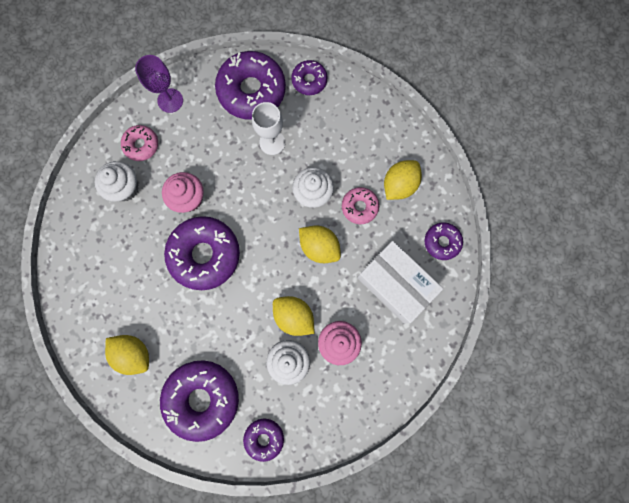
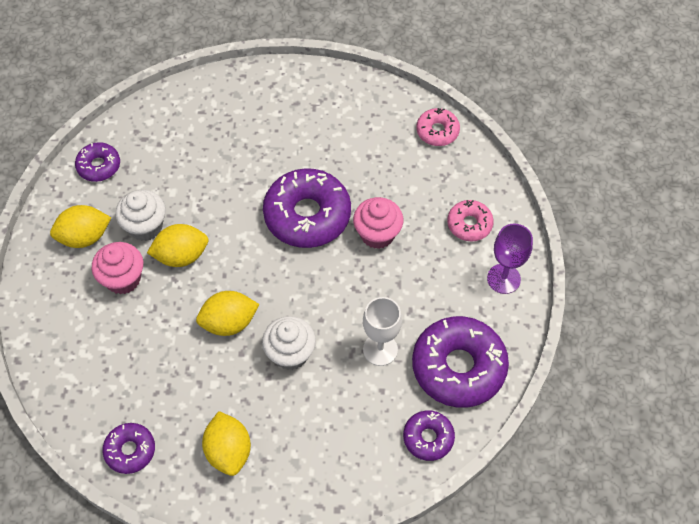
camera: 125 degrees right, 20 degrees down
white cupcake [94,161,139,202] -> none
yellow lemon [105,335,149,375] -> yellow lemon moved to [50,205,111,248]
purple donut [160,360,239,442] -> none
pink donut [342,187,379,224] -> pink donut moved to [416,108,460,146]
white box [357,241,443,323] -> none

